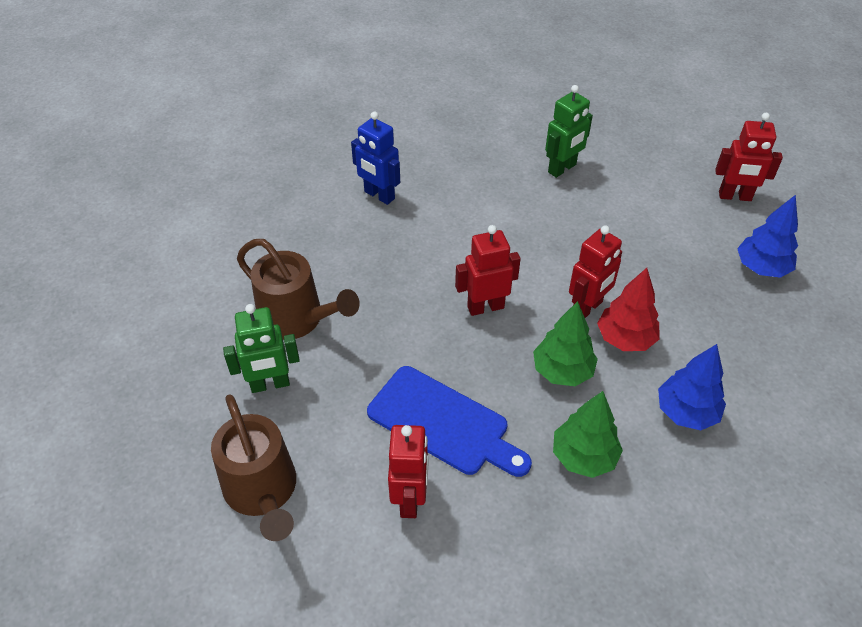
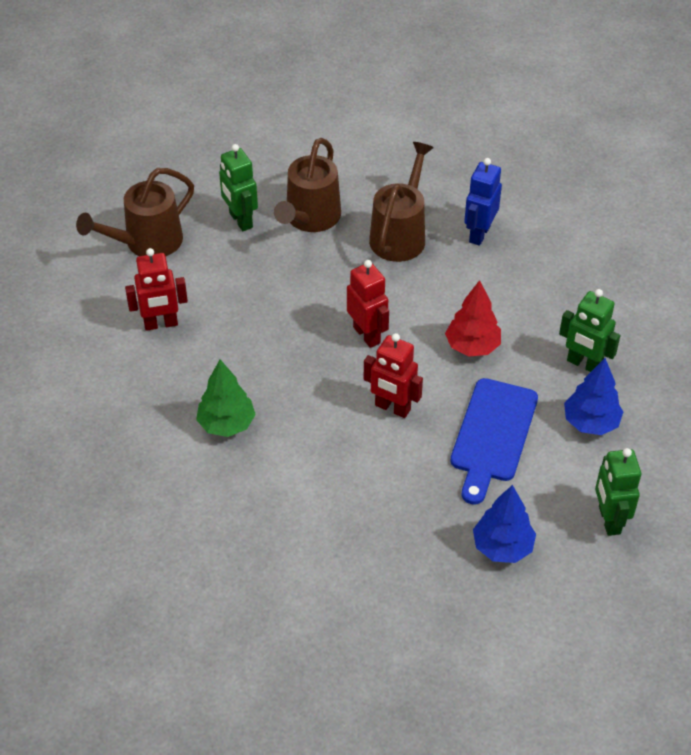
camera: 75 degrees right, 0 degrees up
blue cutting board [367,366,532,477] -> blue cutting board moved to [450,378,538,505]
green tree [533,301,598,386] -> none
red tree [597,268,660,351] -> red tree moved to [445,280,501,357]
blue tree [658,344,726,430] -> blue tree moved to [564,358,623,435]
red robot [715,113,783,201] -> green robot [595,448,641,536]
none -> brown watering can [369,142,434,262]

